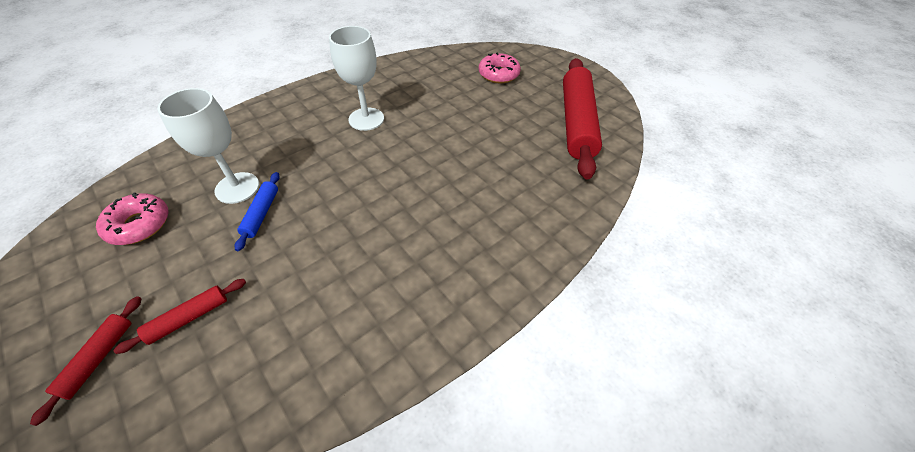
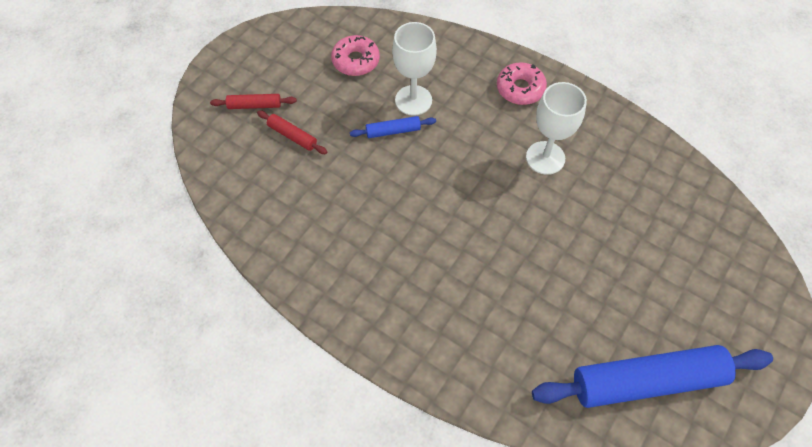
camera: 75 degrees right, 10 degrees up
pink donut [479,53,521,83] -> pink donut moved to [497,63,547,105]
red rolling pin [563,58,602,179] -> blue rolling pin [532,345,773,408]

